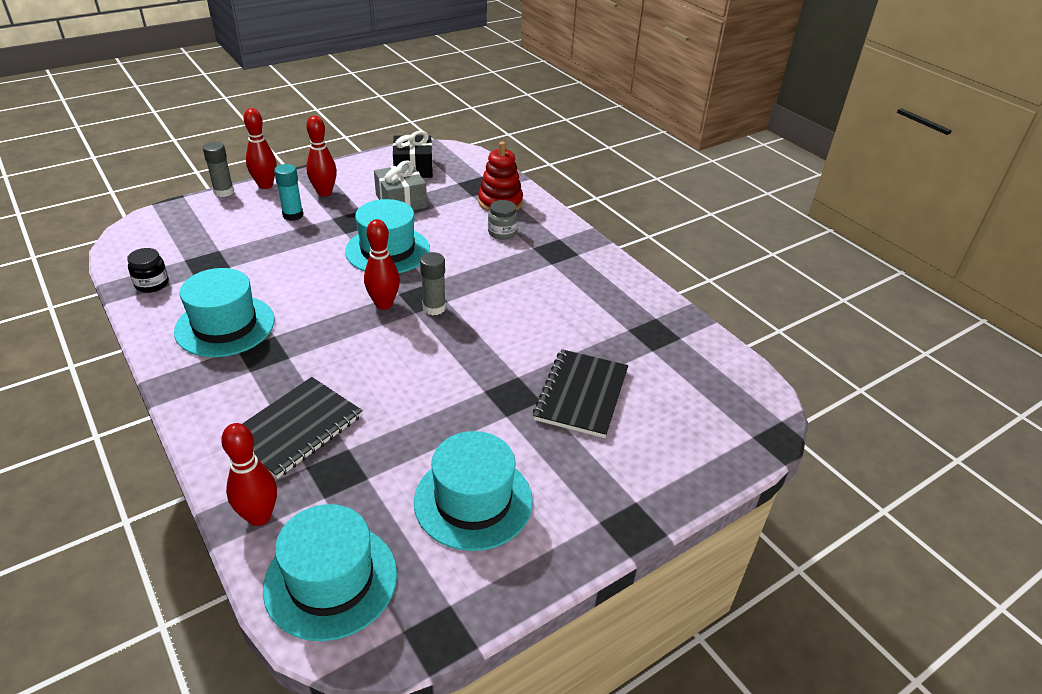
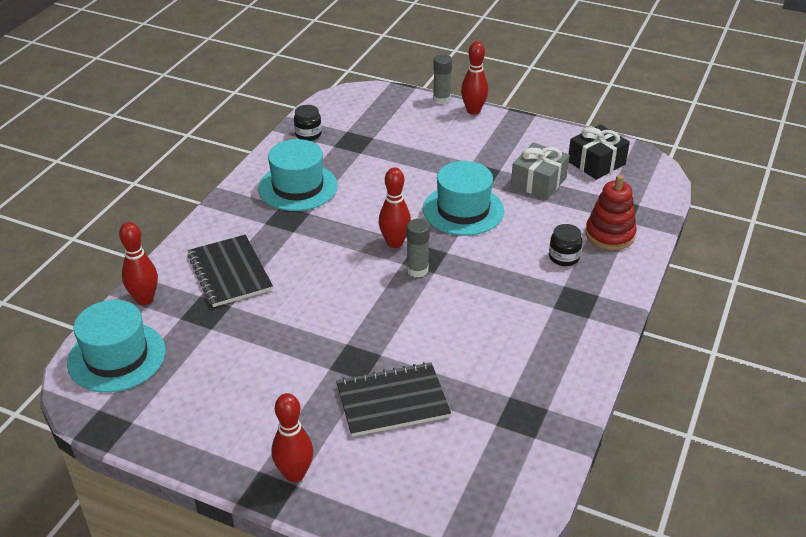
camera: 60 degrees right, 0 degrees up
black notebook [242,377,363,479] -> black notebook turned 60 degrees clockwise [188,235,273,307]
turquoise glue stick [274,164,303,221] -> none
red bowling pin [306,116,337,197] -> red bowling pin moved to [272,393,313,482]
turquoise hat [414,431,533,551] -> none
grey jar [488,200,518,240] -> black jar [549,224,582,266]

